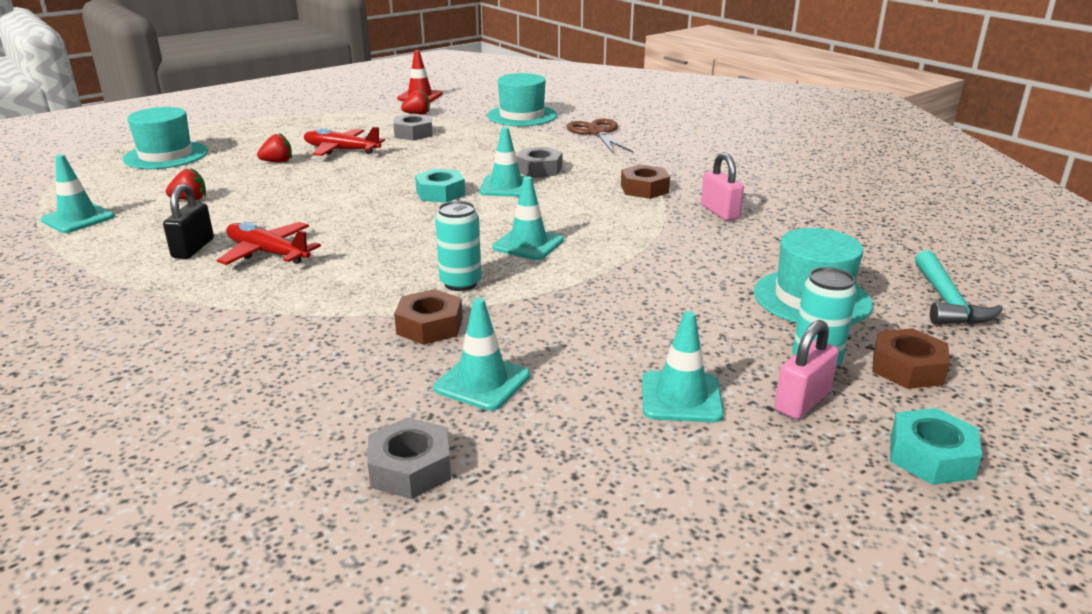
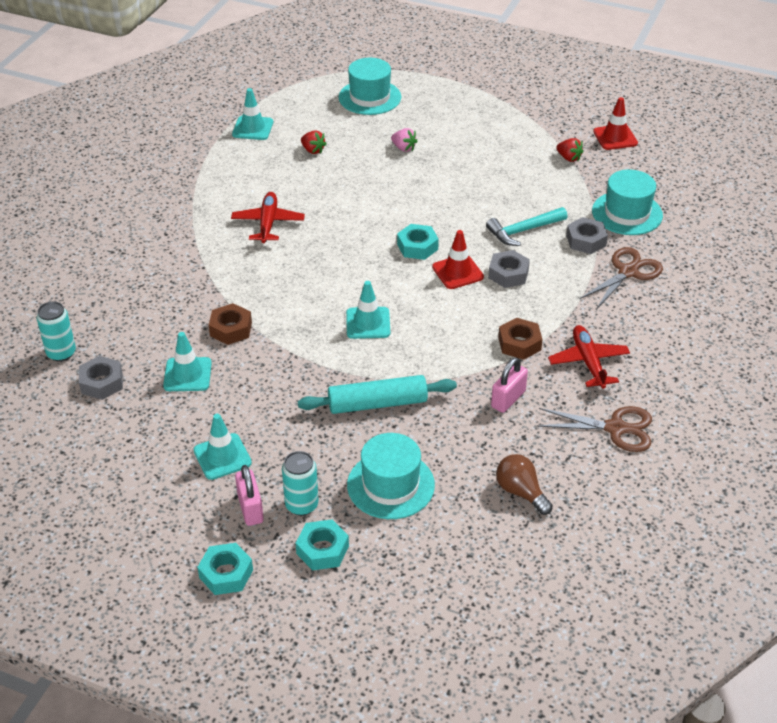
camera: 60 degrees right, 15 degrees up
black padlock [163,184,214,259] -> none
red strawberry [257,133,292,162] -> pink strawberry [391,128,417,152]
red plane [304,127,385,156] -> red plane moved to [548,325,630,389]
grey nut [393,114,432,141] -> grey nut moved to [566,217,608,254]
turquoise can [435,201,481,291] -> turquoise can moved to [37,301,76,362]
turquoise traffic cone [479,127,533,197] -> red traffic cone [432,230,484,289]
pink padlock [774,320,839,419] -> pink padlock turned 60 degrees clockwise [235,465,264,526]
brown nut [872,328,950,389] -> turquoise nut [296,519,349,570]
turquoise hammer [915,250,1003,325] -> turquoise hammer moved to [486,207,567,246]
none -> turquoise rolling pin [298,375,457,414]
none -> brown light bulb [496,454,553,515]
none -> brown scissors [537,406,652,452]

